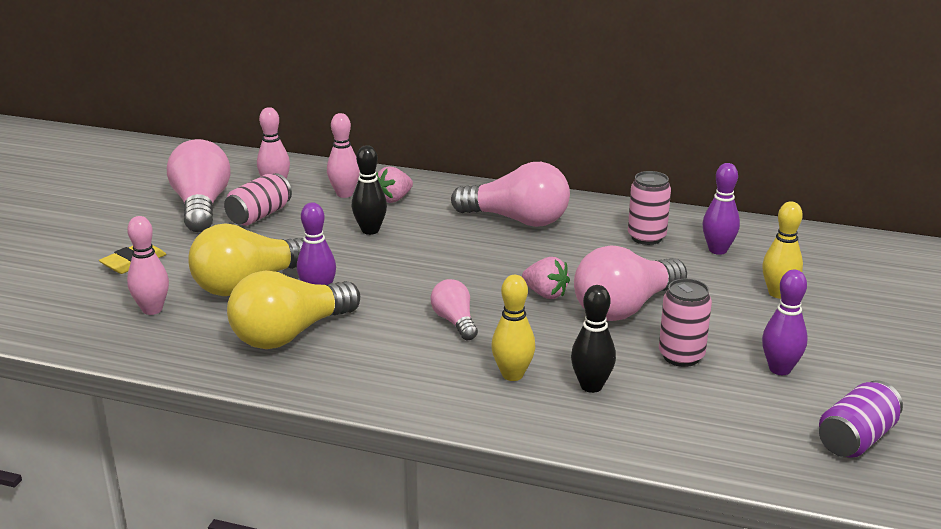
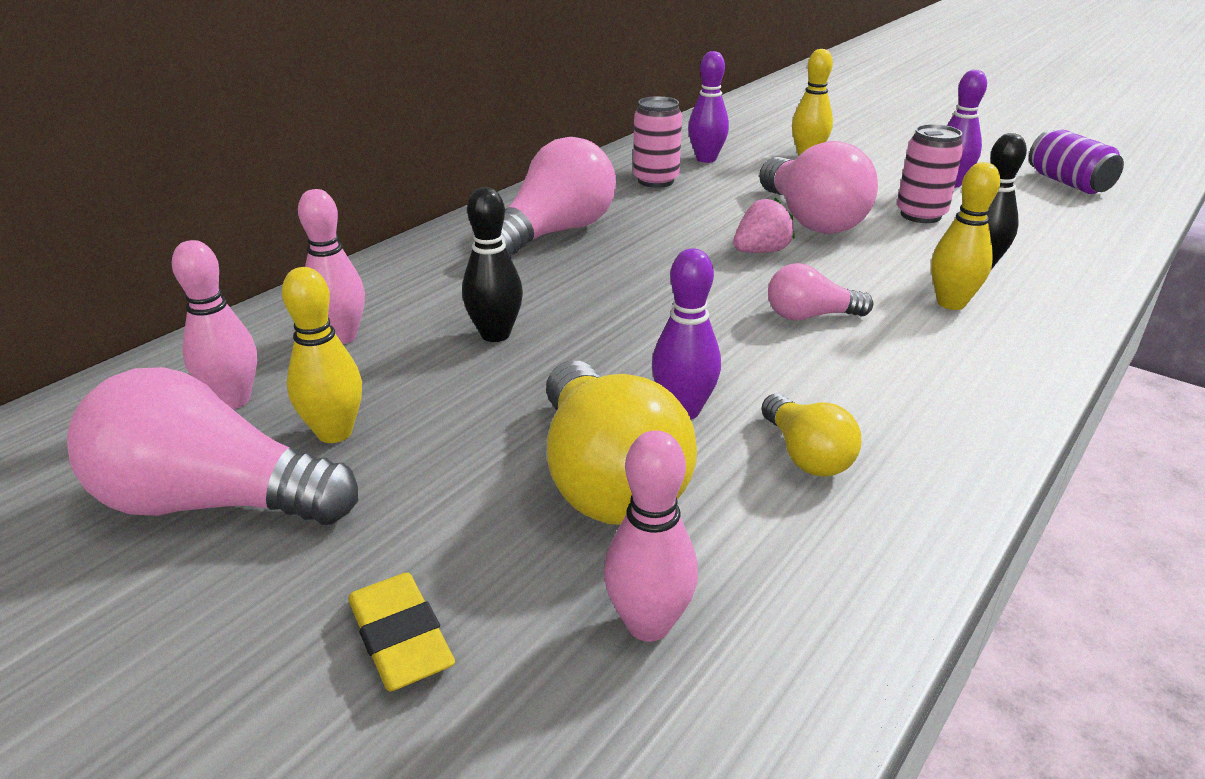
camera: 70 degrees left, 5 degrees up
pink can [224,173,292,226] -> yellow bowling pin [282,267,362,443]
yellow light bulb [227,271,360,349] -> yellow light bulb [761,394,861,477], size x0.53
pink strawberry [376,166,413,203] -> none

